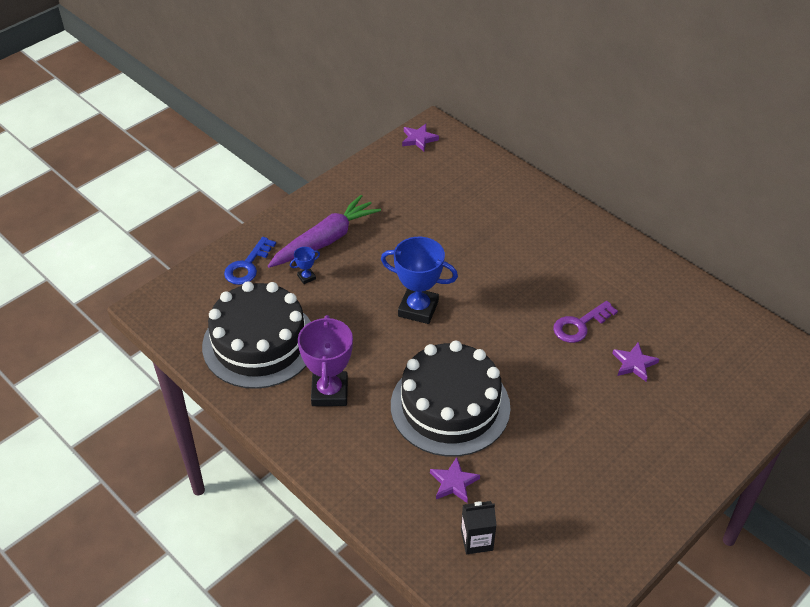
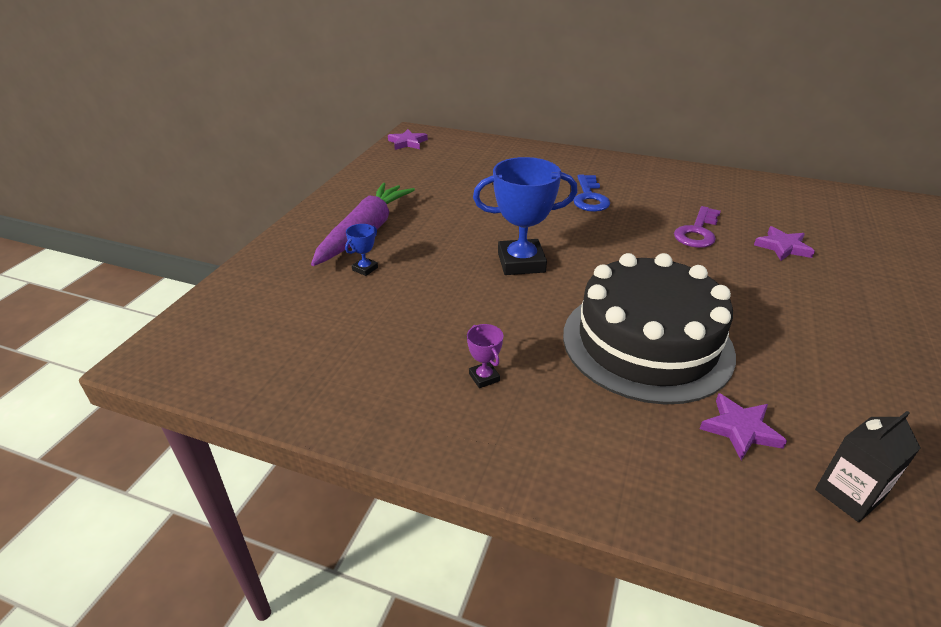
camera: 25 degrees left, 10 degrees down
black cake [202,281,311,389] -> none
blue key [224,237,276,285] -> blue key moved to [573,175,610,212]
purple trophy [298,315,353,406] -> purple trophy [467,324,503,388], size x0.44

